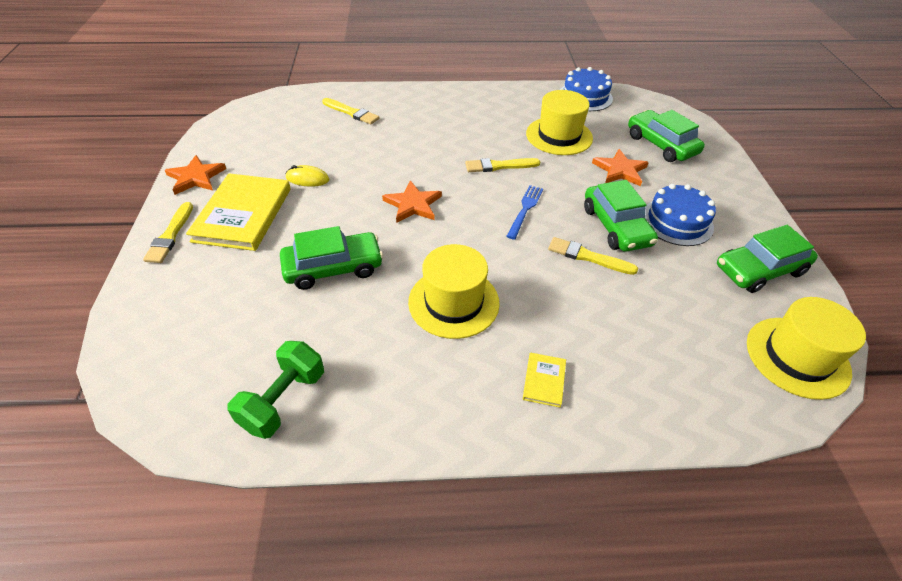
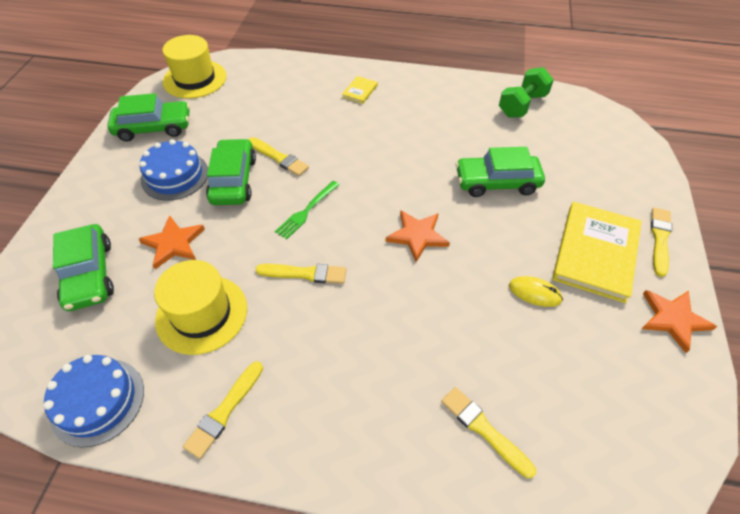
camera: 165 degrees left, 5 degrees up
yellow hat [408,244,500,339] -> none
blue fork [506,185,543,240] -> green fork [275,181,339,239]
none -> yellow brush [183,361,263,459]

